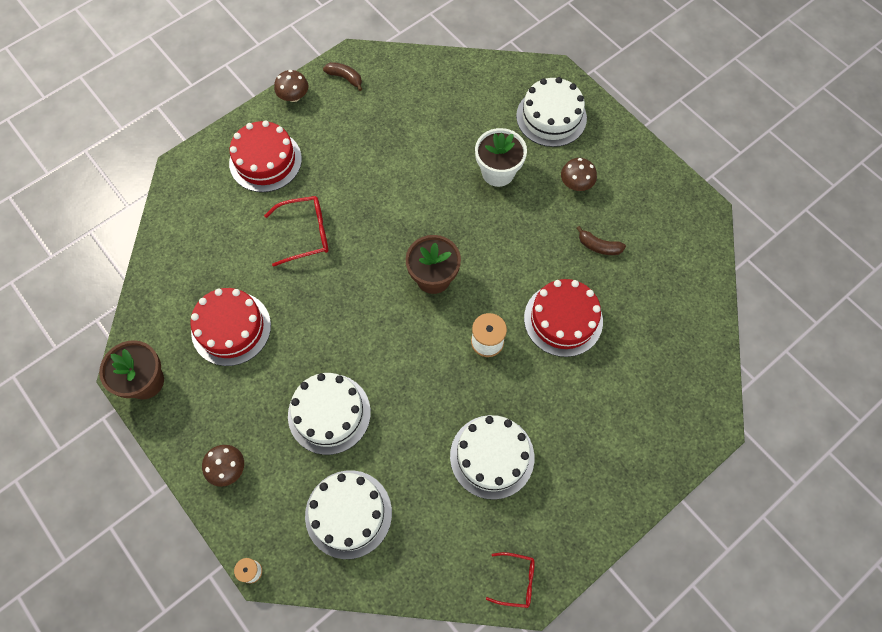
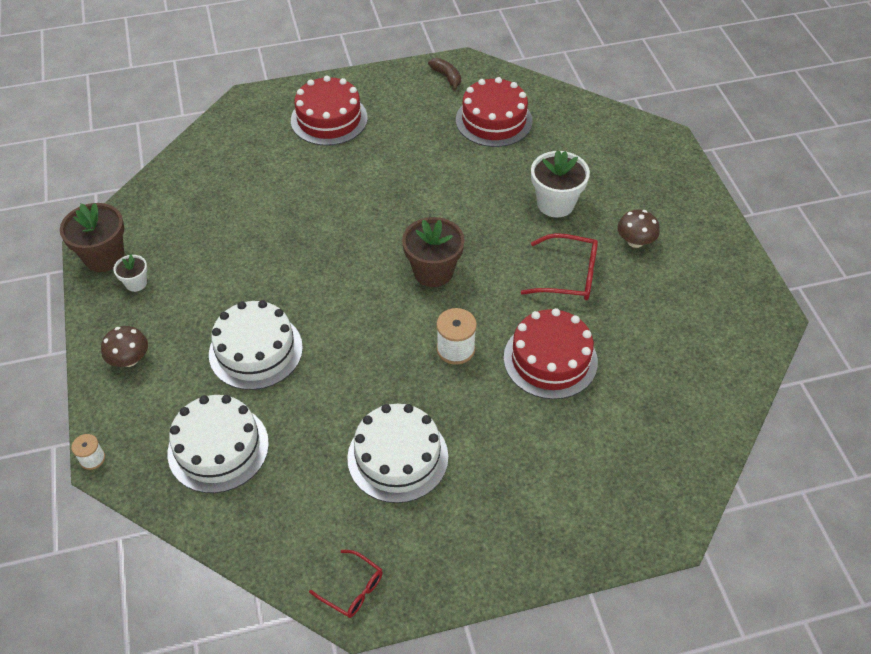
camera: 25 degrees right, 15 degrees down
red cake [190,288,271,366] -> red cake moved to [456,77,533,147]
red glasses [264,196,328,267] -> red glasses moved to [521,233,598,300]
brown mushroom [274,70,308,102] -> none
white cake [516,77,587,147] -> none
brown banana [577,226,626,255] -> none
none -> white flower pot [113,255,147,292]

